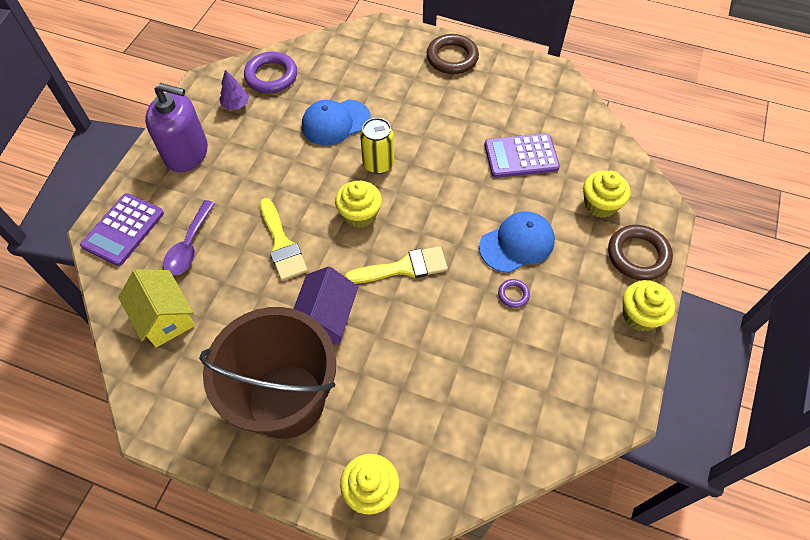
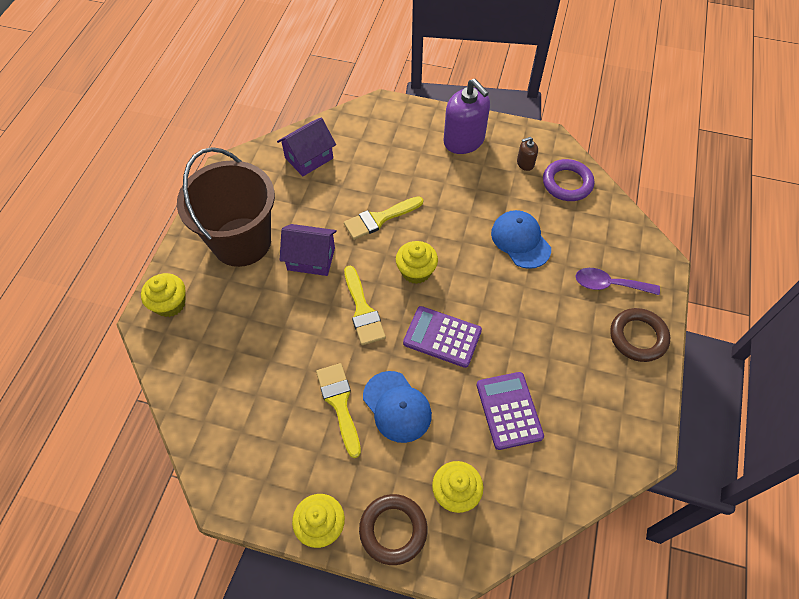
camera: 85 degrees right, 0 degrees up
purple calculator [80,193,164,266] -> purple calculator moved to [403,306,482,368]
yellow house [118,269,195,347] -> purple house [277,117,336,176]
purple soap dispenser [145,83,208,173] -> purple soap dispenser turned 45 degrees counterclockwise [444,79,490,154]
purple spoon [163,200,216,276] -> purple spoon moved to [575,268,660,295]
purple tree [219,70,249,110] -> brown soap dispenser [517,137,538,171]
yellow can [360,118,394,174] -> none
purple ring [498,279,530,308] -> yellow brush [316,363,361,458]

